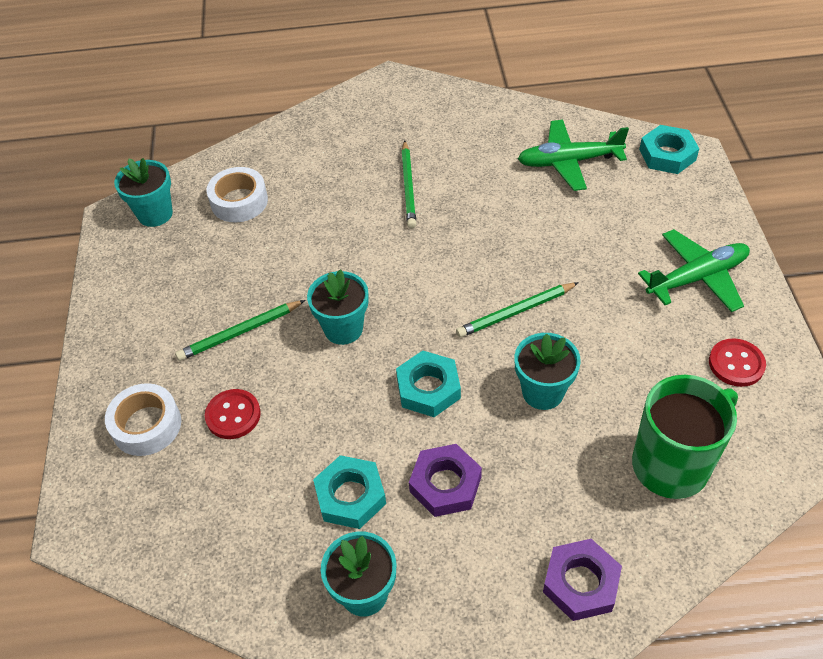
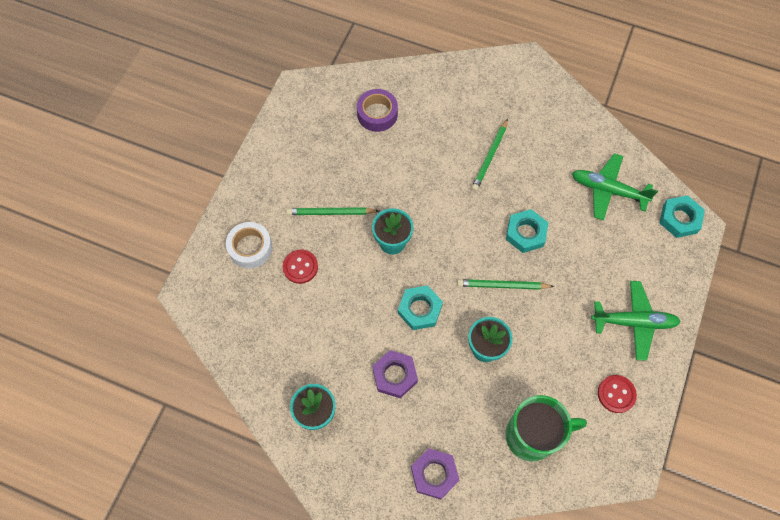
camera: 25 degrees right, 15 degrees up
turquoise flower pot [114,158,173,227] -> none
white tape [207,167,268,222] -> purple tape [357,89,398,132]
turquoise nut [313,455,386,529] -> turquoise nut moved to [506,209,548,253]

